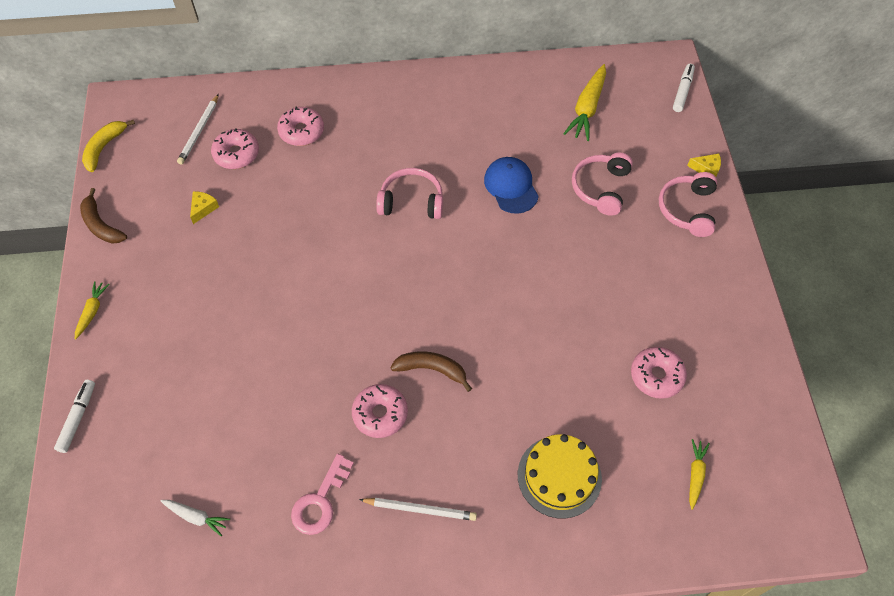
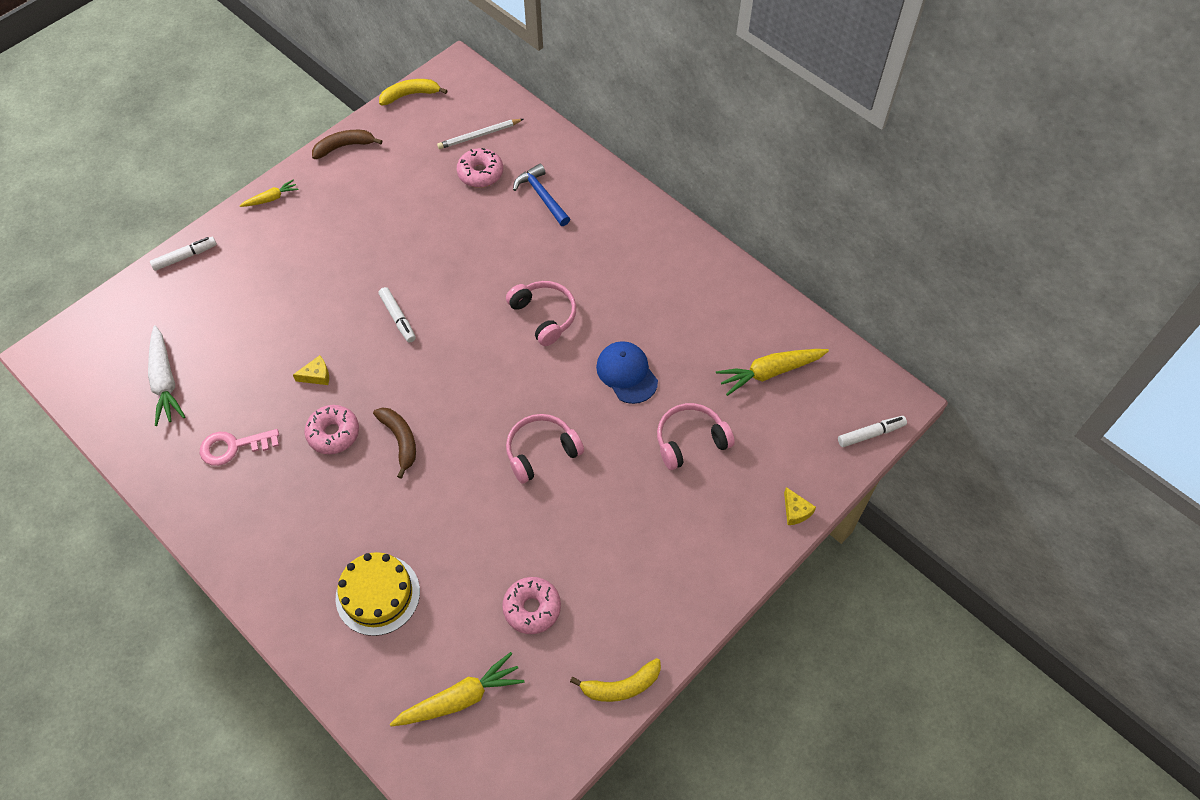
camera: 50 degrees right, 0 degrees up
brown banana [80,188,127,244] -> brown banana turned 60 degrees clockwise [312,130,382,159]
white carrot [160,500,230,536] -> white carrot [148,325,185,426], size x1.79
yellow cheese [190,191,219,224] -> yellow cheese moved to [293,355,329,385]
pink donut [277,107,324,146] -> blue hammer [513,163,570,226]
white pencil [359,498,477,521] -> none
blue cap [484,157,539,214] -> blue cap turned 60 degrees counterclockwise [596,341,658,404]
pink headphones [659,172,717,237] -> pink headphones moved to [506,414,584,484]
yellow carrot [689,439,710,510] -> yellow carrot [390,652,524,726], size x1.79
none -> white marker [378,287,416,343]
none -> yellow banana [570,658,661,702]

